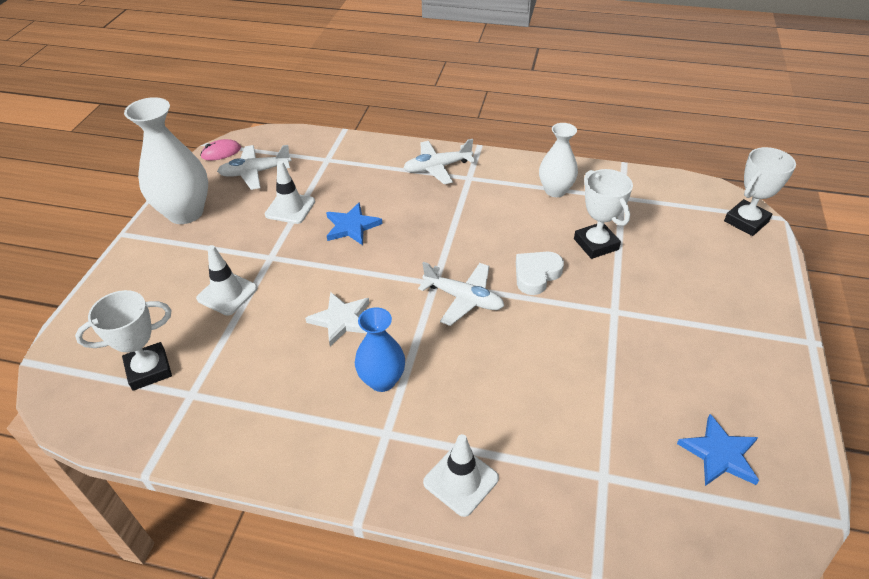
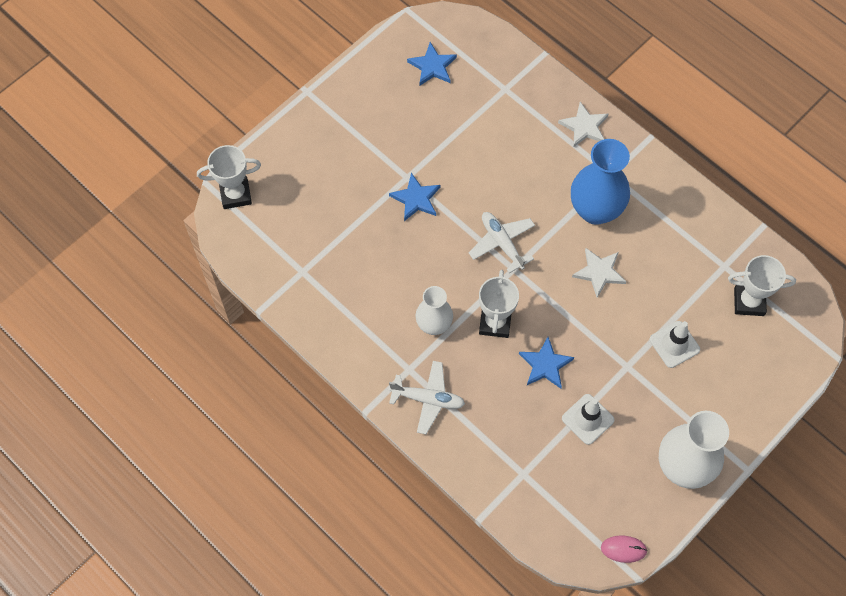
camera: 150 degrees left, 20 degrees up
white plane [217,145,291,190] -> none
blue vase [355,307,405,392] -> blue vase [571,139,630,225], size x1.62
white traffic cone [423,434,499,517] -> white star [558,102,608,148]
white heart [516,252,564,295] -> none
white vase [539,123,578,197] -> white vase moved to [416,286,453,335]
white trophy [574,169,633,259] -> white trophy moved to [479,270,519,338]
none -> blue star [389,173,440,221]

